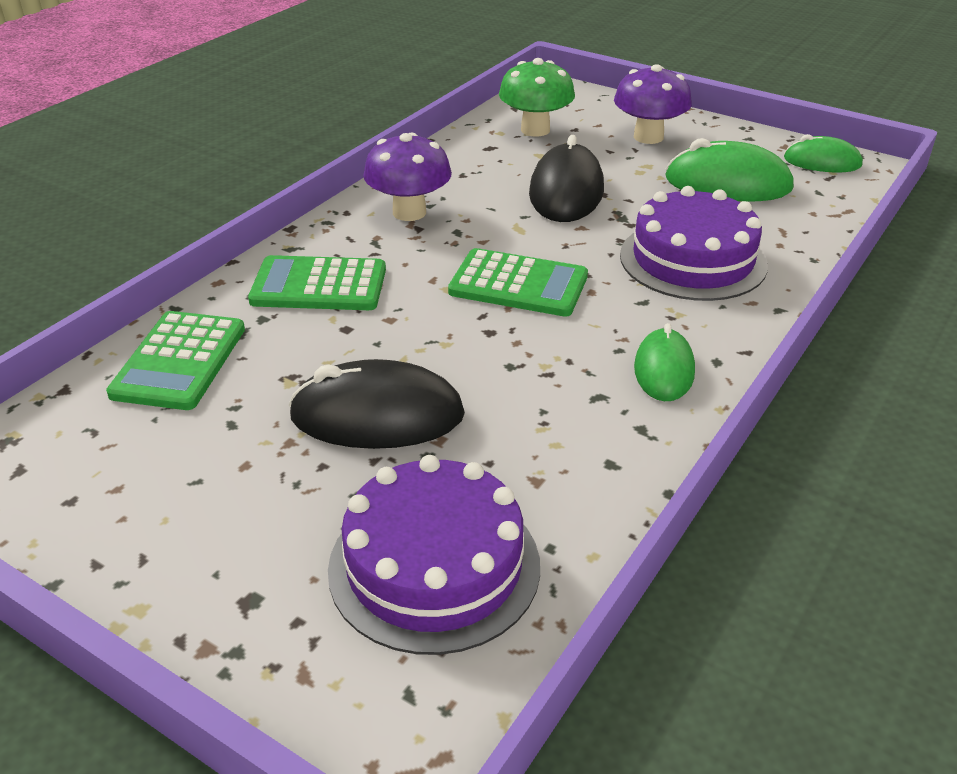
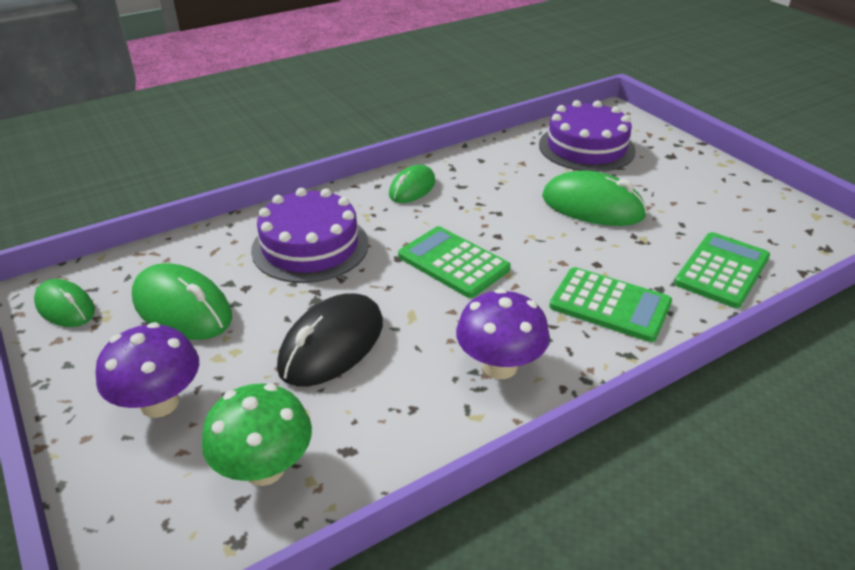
camera: 155 degrees left, 0 degrees up
black mouse [288,359,465,449] -> green mouse [542,170,647,226]

